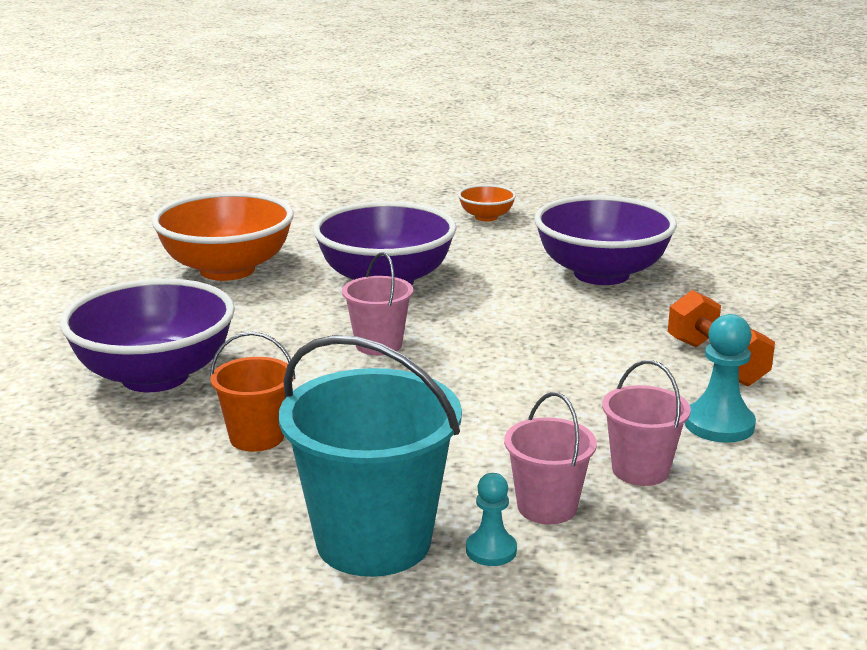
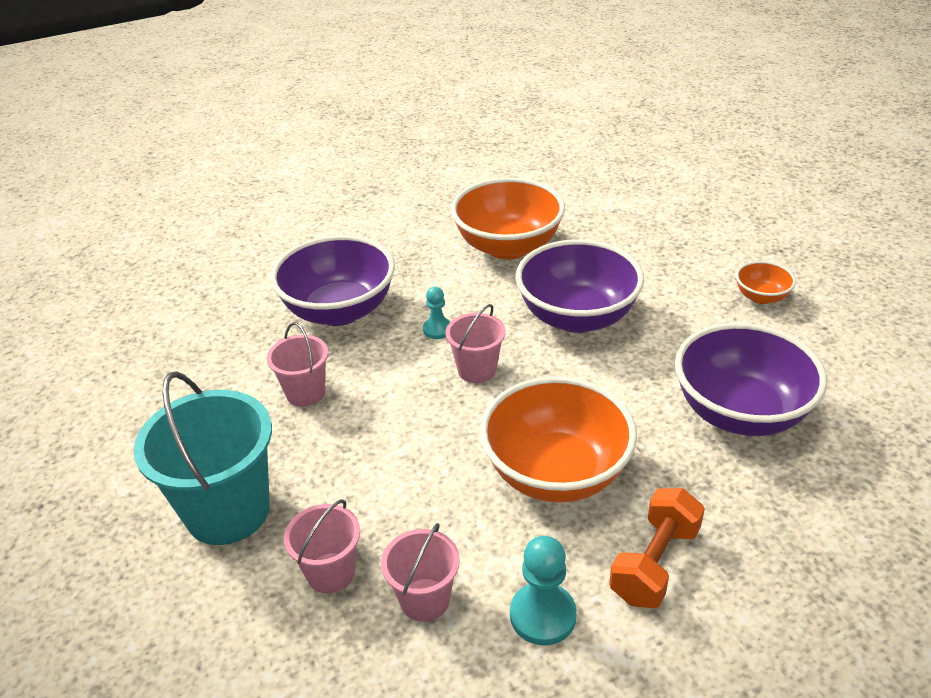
camera: 55 degrees right, 15 degrees up
orange bucket [210,332,296,452] -> pink bucket [267,322,328,407]
turquoise pawn [466,473,517,566] -> turquoise pawn moved to [423,287,451,339]
none -> orange bowl [480,377,637,503]

